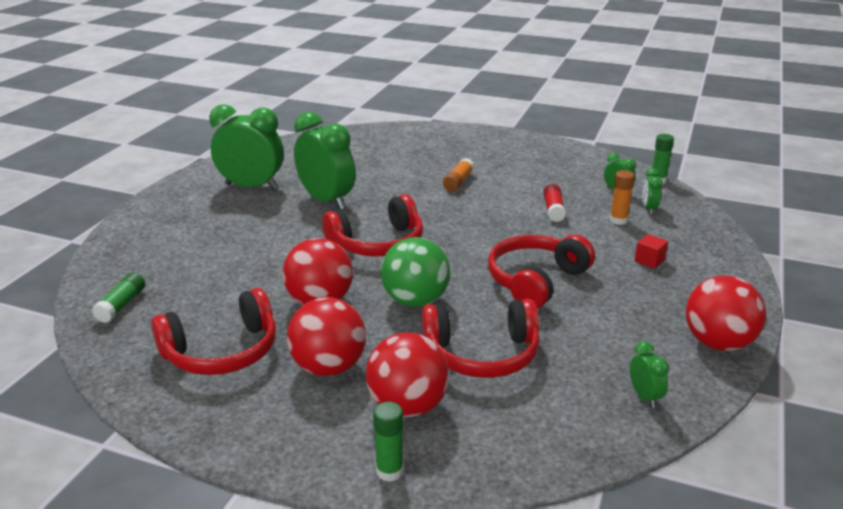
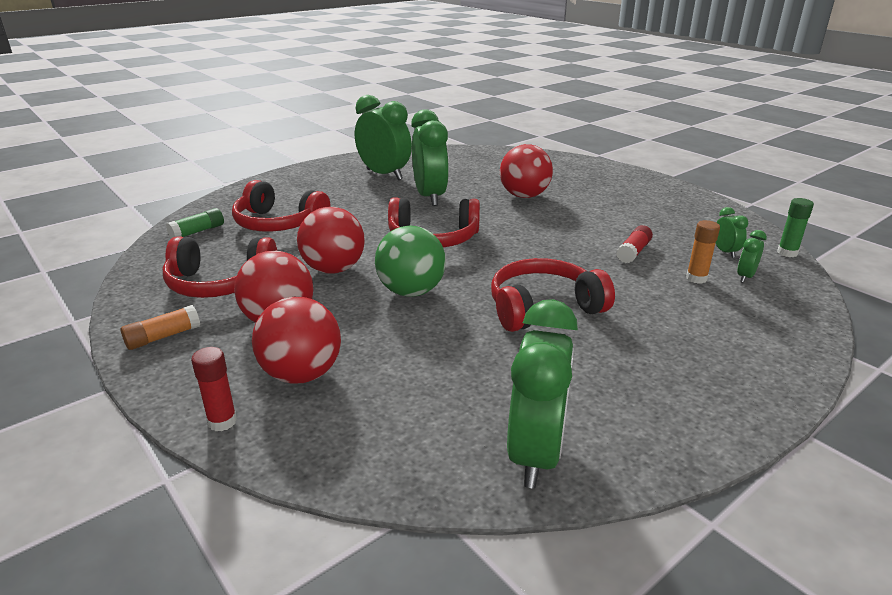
camera: 30 degrees right, 0 degrees up
green glue stick [373,401,404,482] -> red glue stick [191,347,237,431]
red headphones [422,299,540,378] -> red headphones moved to [232,180,330,231]
orange glue stick [443,158,474,191] -> orange glue stick moved to [121,305,200,350]
green clock [630,342,669,408] -> green clock [507,299,578,488], size x2.23
red cube [635,234,668,269] -> none
red ball [686,275,766,351] -> red ball moved to [500,144,553,198]

